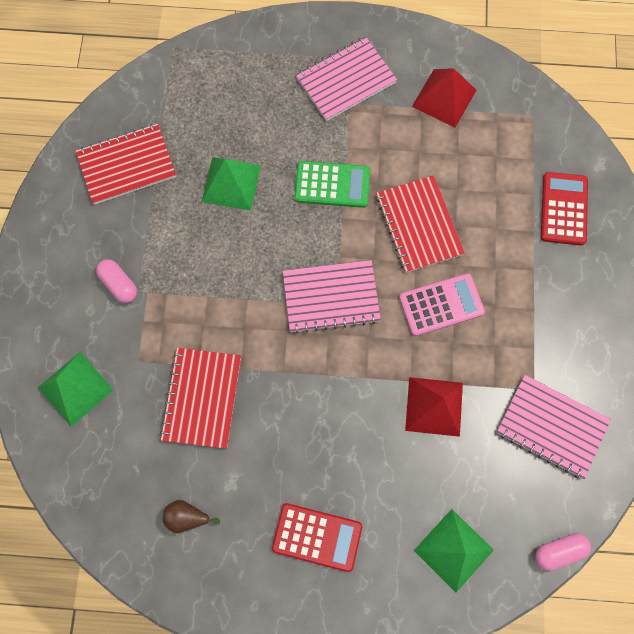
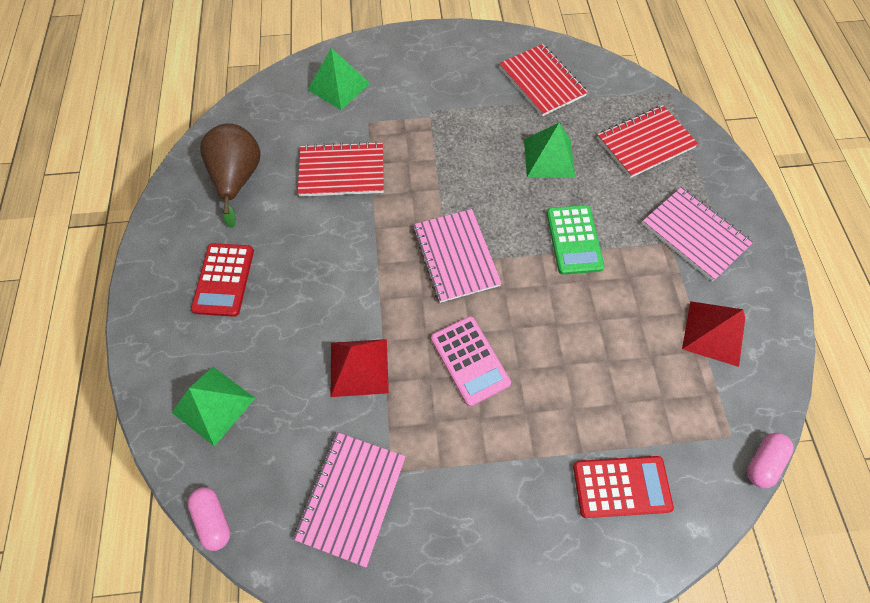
camera: 80 degrees right, 10 degrees down
pink capsule [96,259,137,303] -> pink capsule moved to [747,433,794,488]
brown pear [163,500,220,533] -> brown pear [200,123,261,228], size x2.02
red notebook [376,175,465,273] -> red notebook moved to [597,105,698,178]

